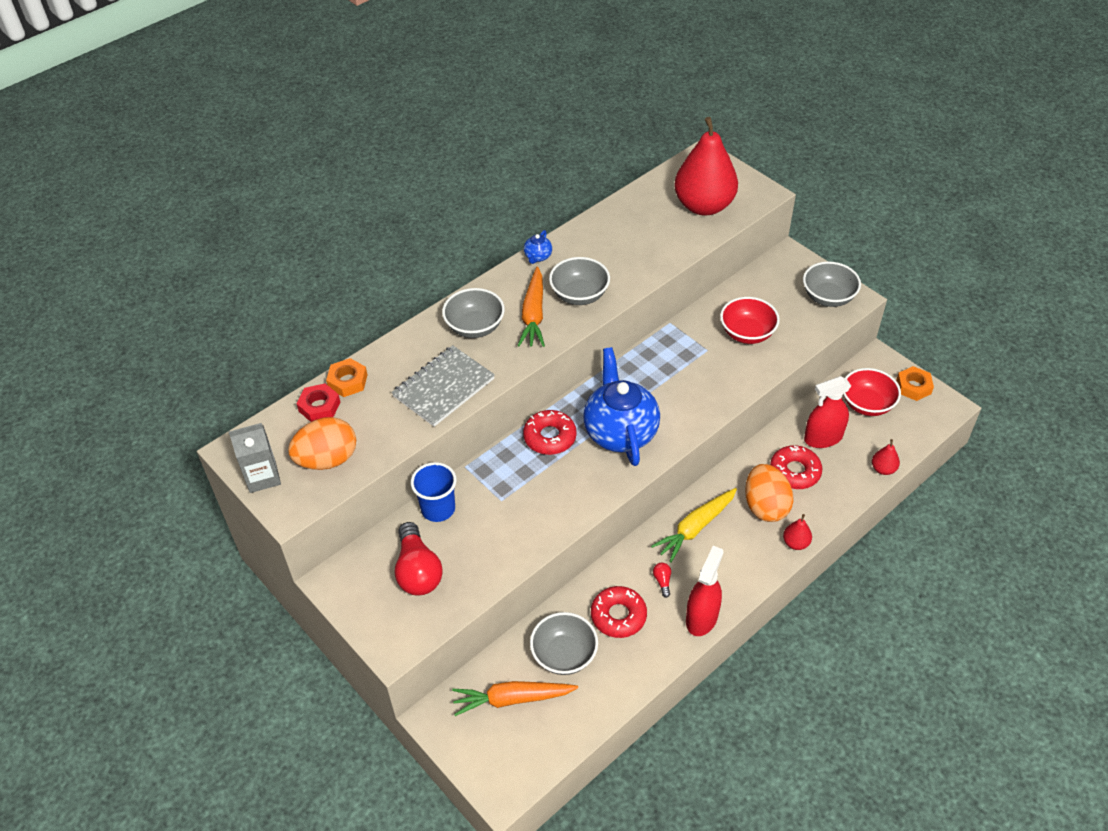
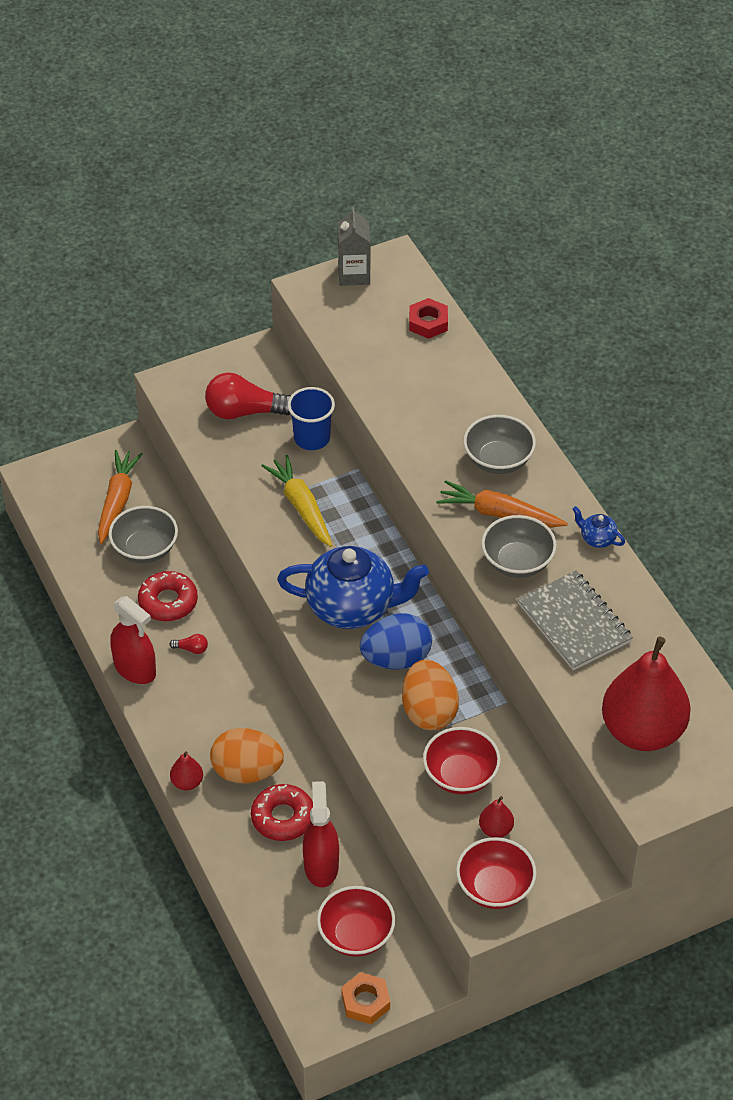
camera: 105 degrees right, 0 degrees up
orange egg [288,417,356,470] -> orange egg moved to [402,660,459,730]
orange nut [326,358,367,397] -> none
grey notebook [391,345,495,427] -> grey notebook moved to [518,570,633,671]
red donut [523,410,577,455] -> none
yellow carrot [651,488,737,563] -> yellow carrot moved to [261,455,332,547]
grey bowl [803,262,861,307] -> red bowl [456,837,537,909]
red pear [872,439,900,475] -> red pear moved to [479,796,514,838]
none -> blue egg [360,613,432,669]

